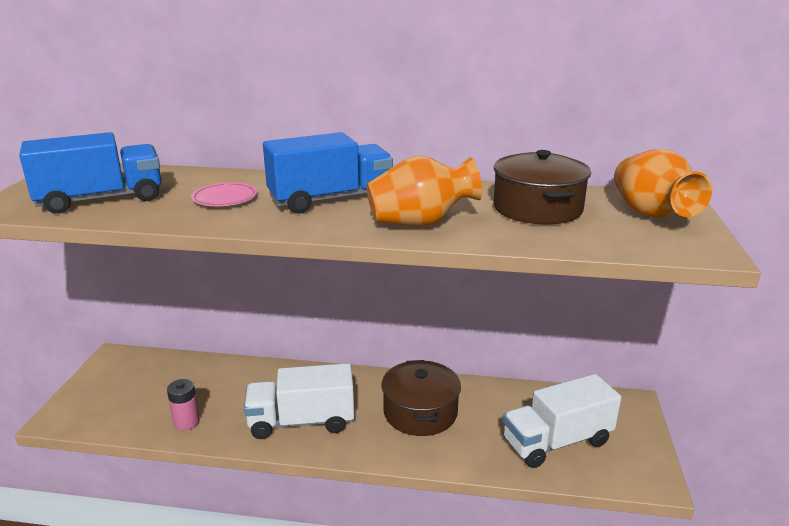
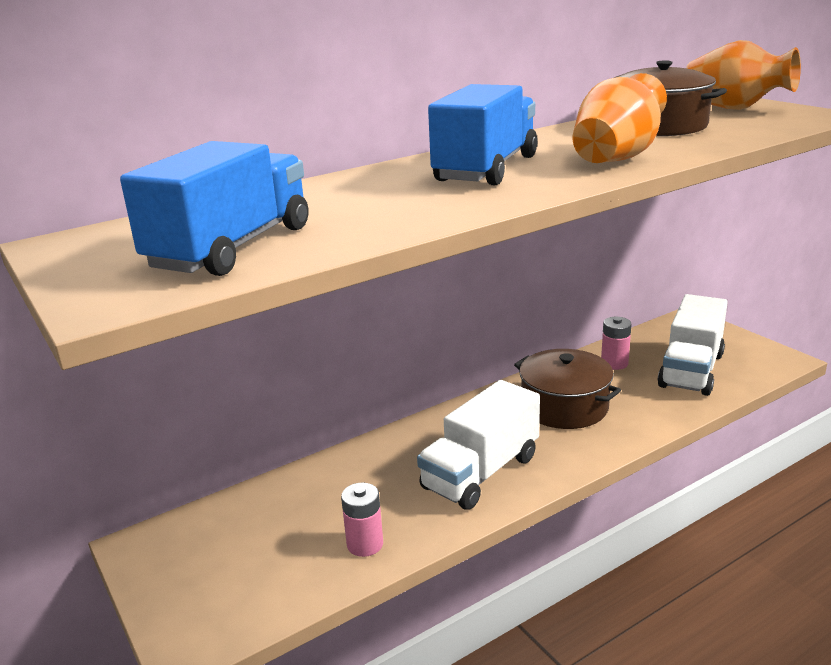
camera: 40 degrees left, 0 degrees up
pink plate [191,182,257,206] -> none
none -> pink battery [601,317,632,370]

